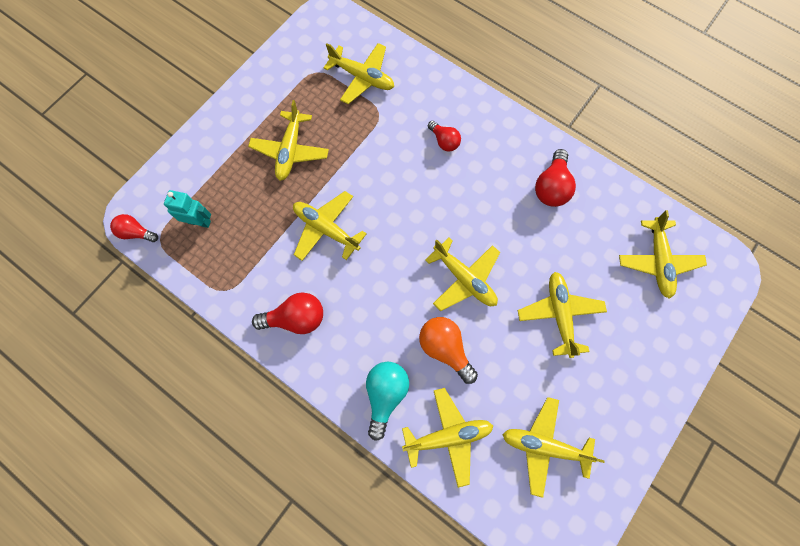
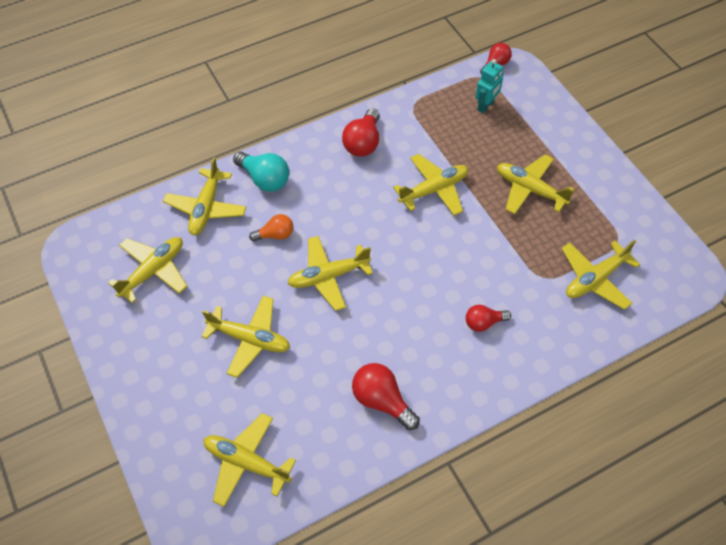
camera: 115 degrees right, 15 degrees down
orange light bulb [419,317,478,384] -> orange light bulb [249,214,293,242], size x0.64

